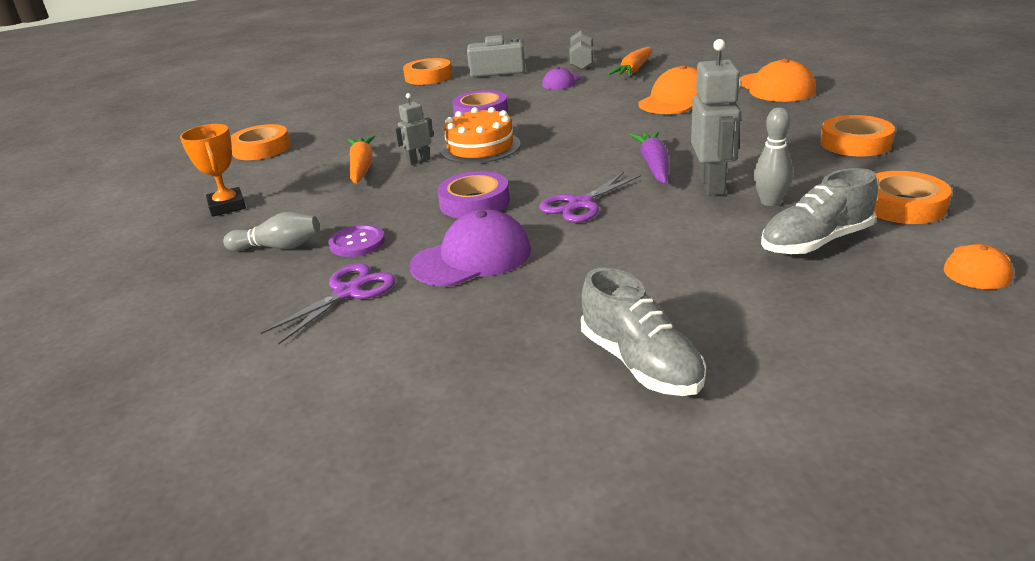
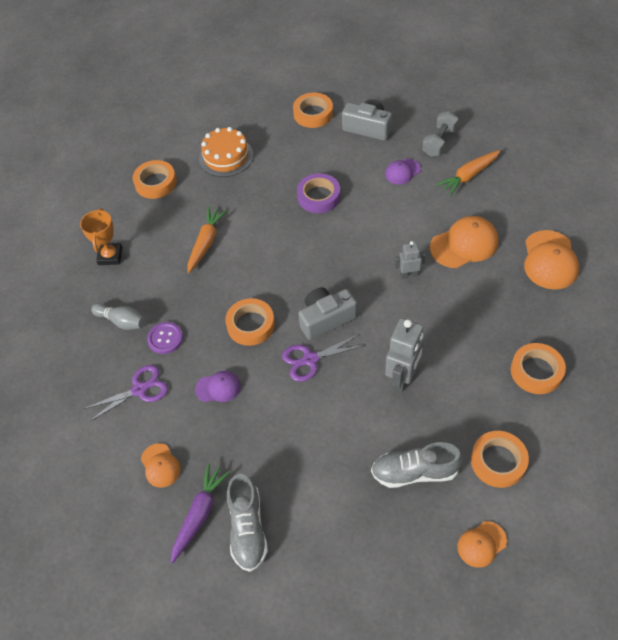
camera: 25 degrees right, 25 degrees up
grey robot [393,93,433,165] -> grey robot moved to [394,241,425,279]
purple cap [410,209,531,286] -> purple cap [195,371,241,402], size x0.58
purple tape [437,171,510,219] -> orange tape [225,298,275,346]
orange cake [440,107,521,164] -> orange cake moved to [199,127,253,177]
purple carrot [630,131,669,184] -> purple carrot moved to [170,463,230,564]
grey bowling pin [753,107,793,206] -> none
none -> orange cap [141,443,181,488]
none -> grey camera [298,288,357,340]

